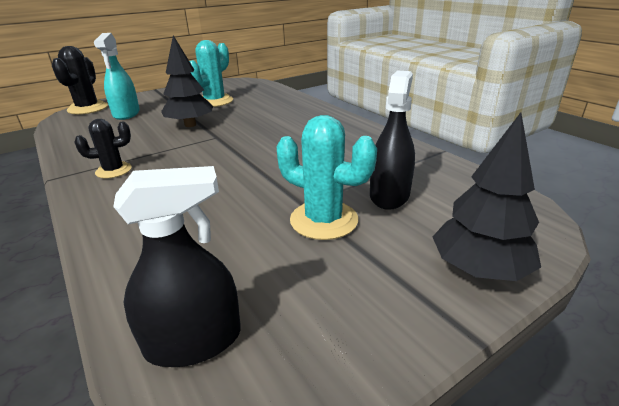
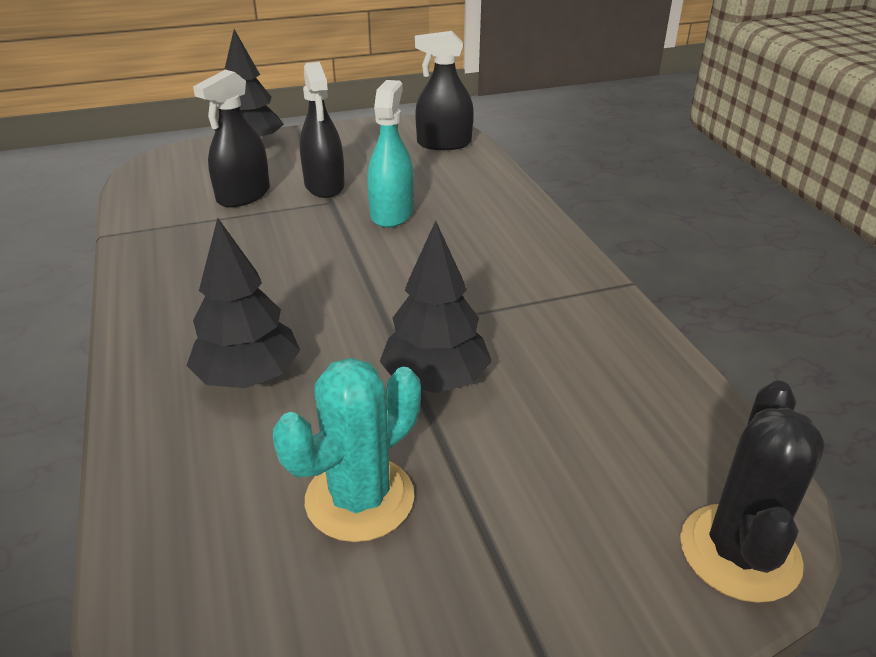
camera: 165 degrees left, 5 degrees up
black cactus [74,119,132,178] -> none
turquoise spray bottle [94,33,140,120] -> turquoise spray bottle moved to [367,80,414,228]
turquoise cactus [276,115,377,240] -> black spray bottle [300,62,345,198]
none -> black tree [187,218,300,388]

